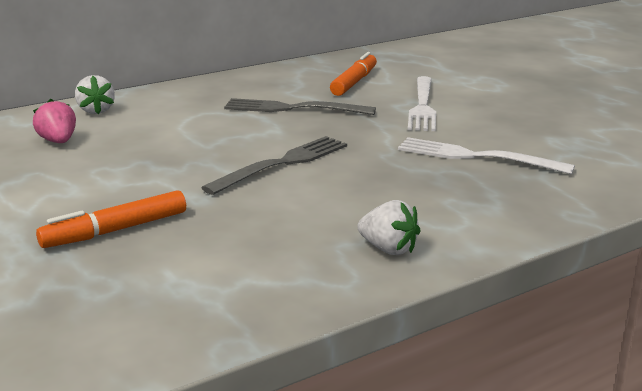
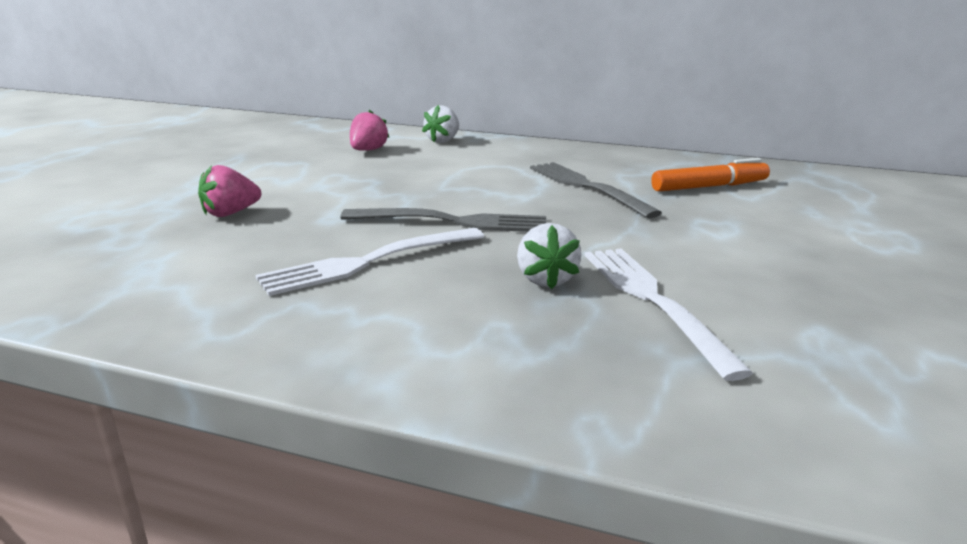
camera: 50 degrees right, 0 degrees up
orange marker [36,190,186,248] -> pink strawberry [198,165,261,217]
white strawberry [357,200,421,255] -> white strawberry moved to [517,223,581,289]
white fork [408,76,436,131] -> white fork moved to [256,228,484,296]

